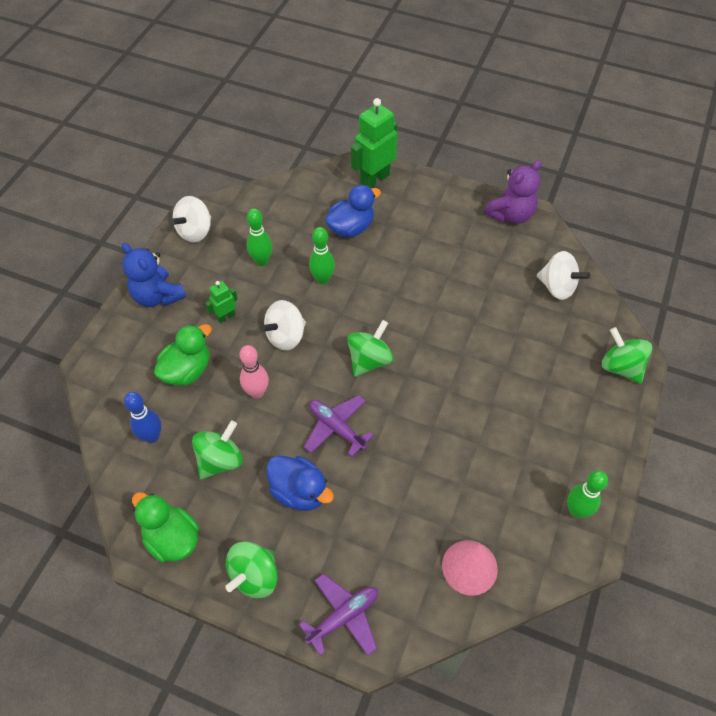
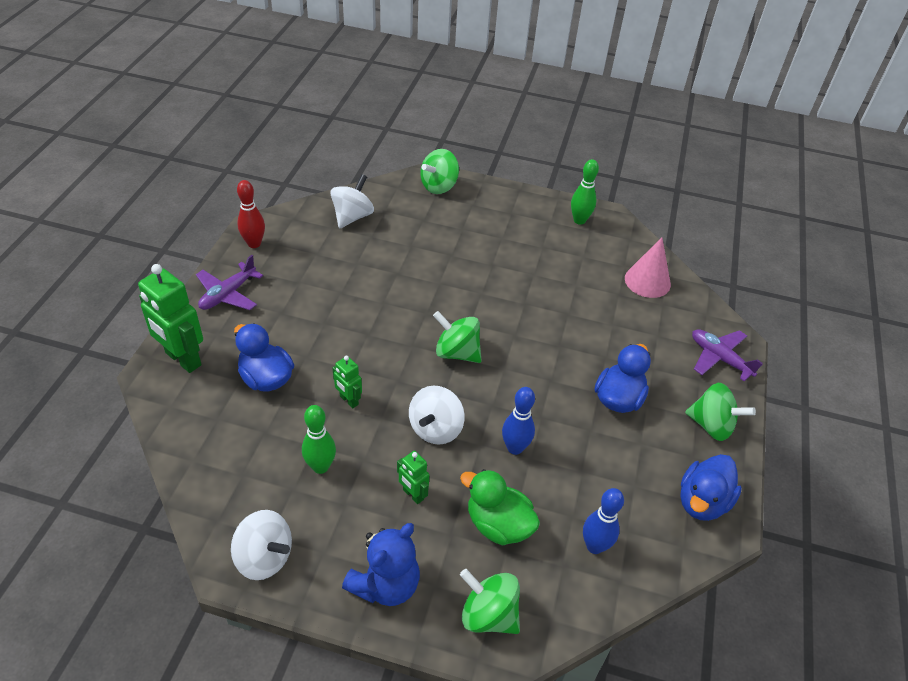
camera: 100 degrees left, 10 degrees down
green duck [132,492,199,562] -> blue duck [680,454,742,521]
green spinning top [192,420,243,479] -> green spinning top moved to [460,569,520,634]
pink bowling pin [240,345,269,399] -> blue bowling pin [502,387,535,455]
white spinning top [260,300,306,351] -> white spinning top turned 75 degrees clockwise [409,386,465,444]
purple plane [304,395,374,457] -> purple plane moved to [196,255,263,310]
green bowling pin [309,227,335,284] -> green robot [332,356,362,408]
purple teddy bear [484,160,541,224] -> red bowling pin [237,180,265,248]

